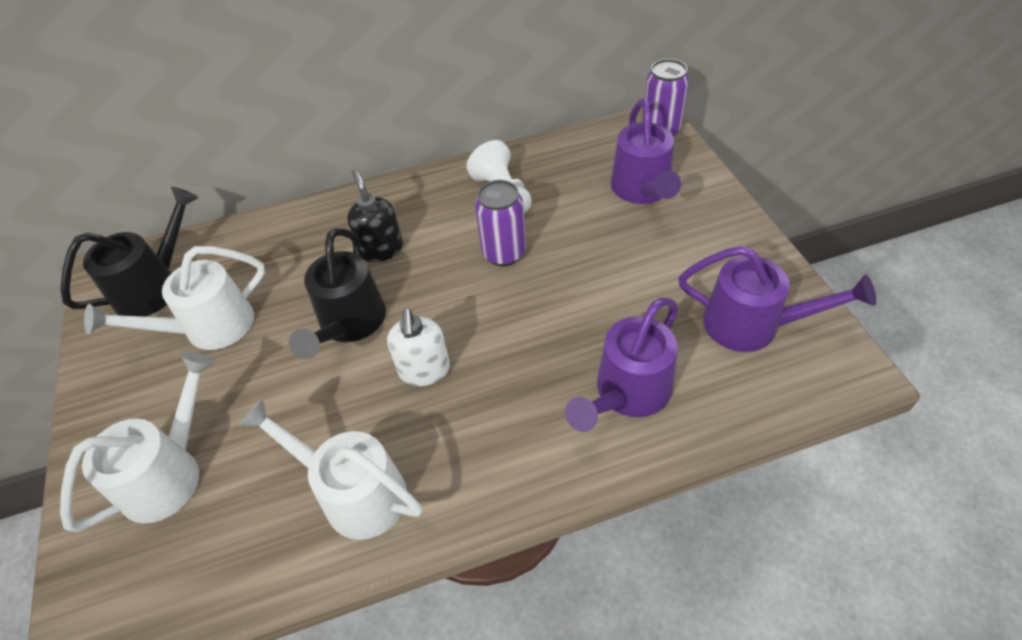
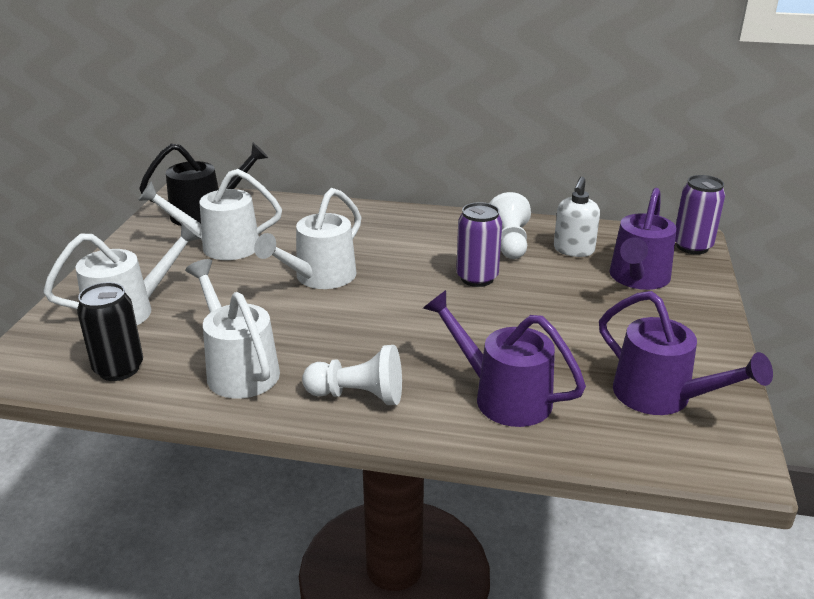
camera: 25 degrees right, 20 degrees down
black watering can [289,228,386,360] -> white watering can [254,188,361,289]
black soap dispenser [347,169,403,262] -> none
white soap dispenser [387,308,450,386] -> white soap dispenser moved to [554,177,600,257]
purple watering can [565,297,678,432] -> purple watering can turned 60 degrees clockwise [423,290,586,427]
none -> black can [77,282,143,381]
none -> white pawn [302,345,402,405]

